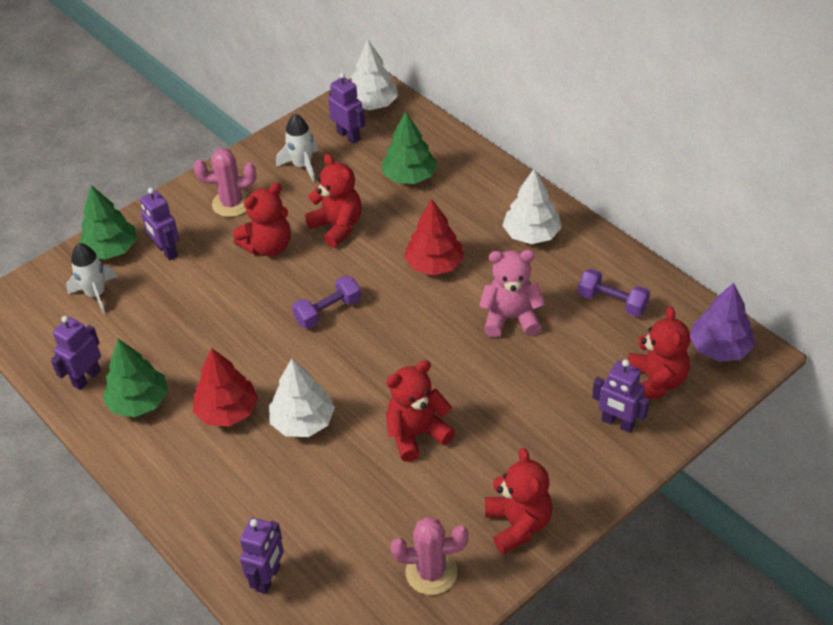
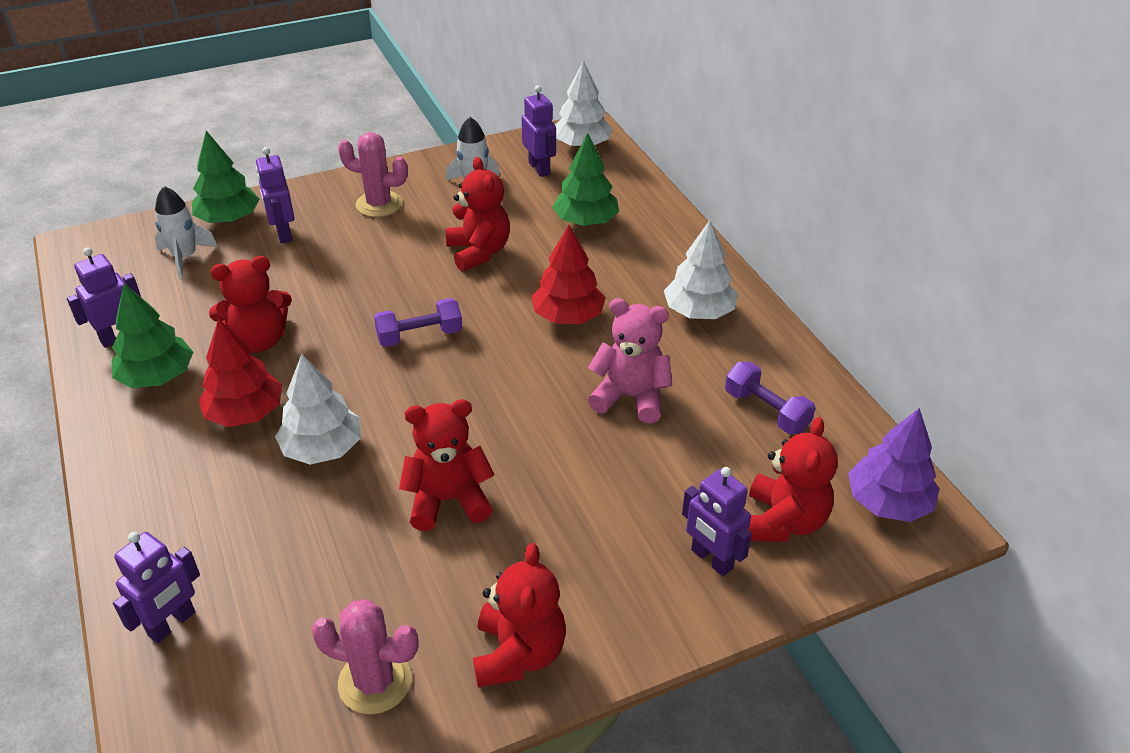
camera: 15 degrees right, 5 degrees down
red teddy bear [233,183,291,256] -> red teddy bear moved to [209,256,292,353]

